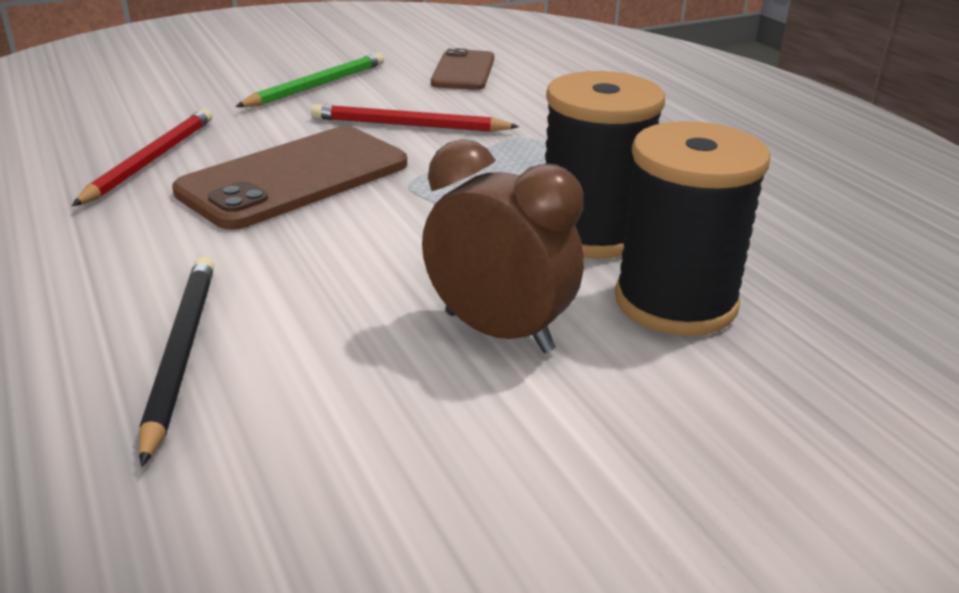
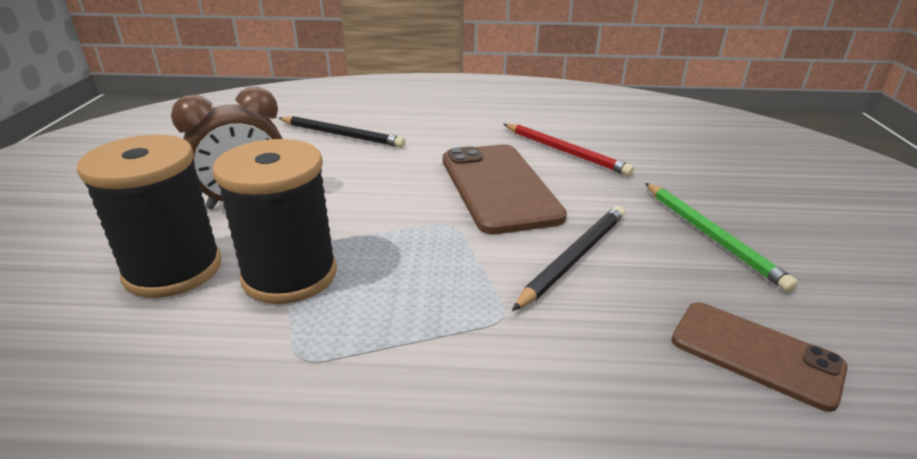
camera: 120 degrees right, 0 degrees up
red pencil [311,104,520,132] -> black pencil [512,206,625,311]

